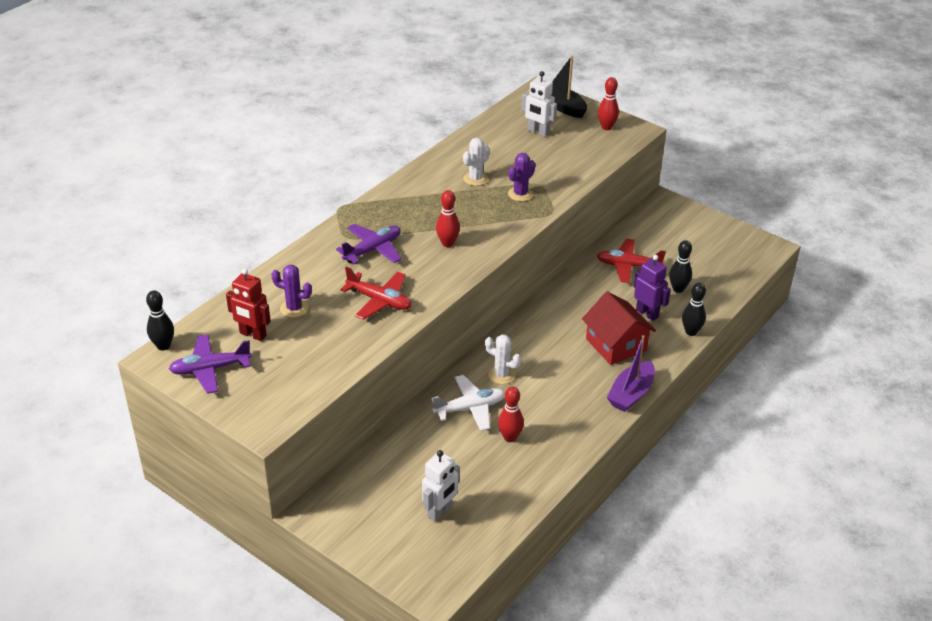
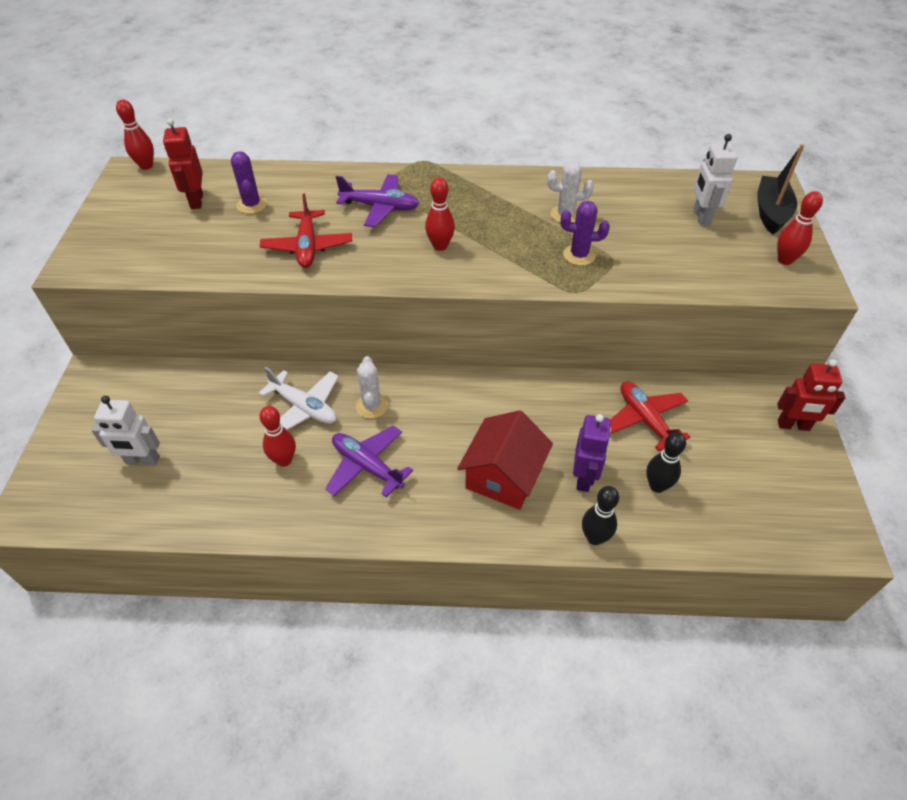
camera: 55 degrees right, 10 degrees up
black bowling pin [146,291,174,350] -> red bowling pin [116,99,154,170]
purple plane [169,335,252,394] -> purple plane moved to [325,426,413,497]
purple boat [607,335,655,412] -> none
none -> red robot [777,359,846,431]

